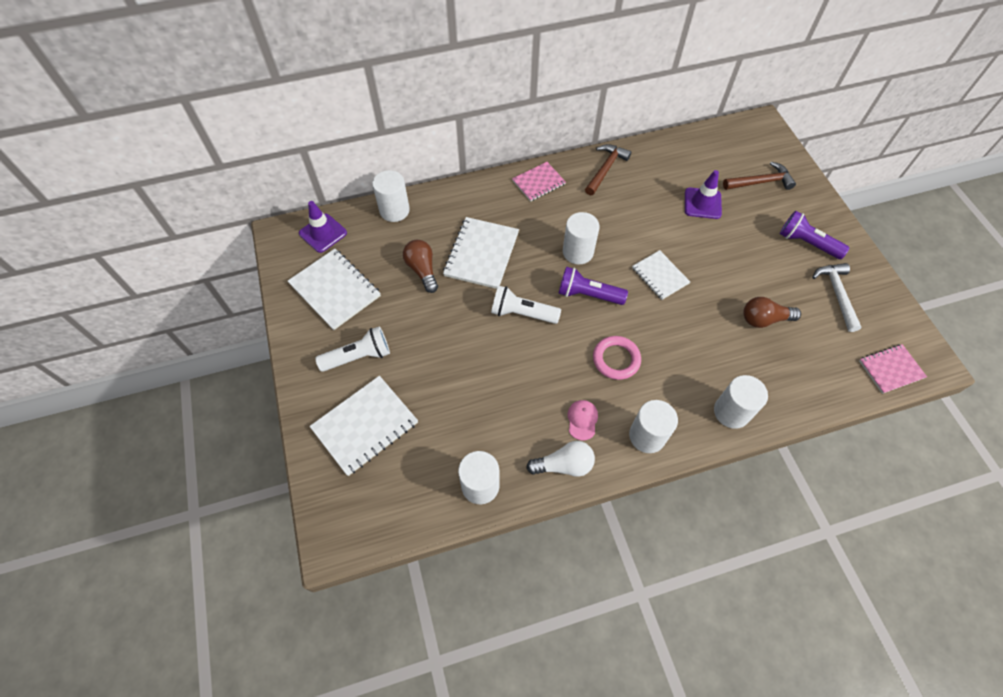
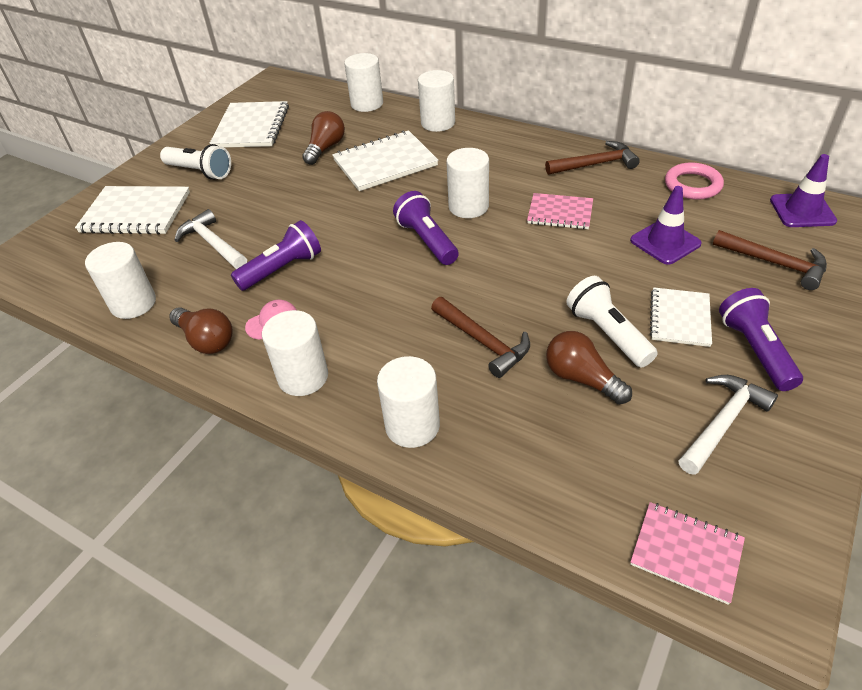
camera: 50 degrees right, 15 degrees down
purple traffic cone [299,201,347,253] -> purple traffic cone moved to [770,154,837,227]
white flashlight [491,285,561,324] -> white flashlight moved to [566,276,658,368]
pink notebook [512,162,566,202] -> pink notebook moved to [527,193,593,229]
white light bulb [526,441,595,477] -> brown light bulb [169,307,233,354]
pink ring [593,336,641,380] -> pink ring moved to [665,162,724,200]
white notebook [632,250,690,300] -> white notebook moved to [650,287,712,347]
none -> white hammer [174,209,247,269]
none -> purple flashlight [231,220,321,291]
none -> white cylinder [418,70,455,132]
none -> brown hammer [431,297,530,378]

